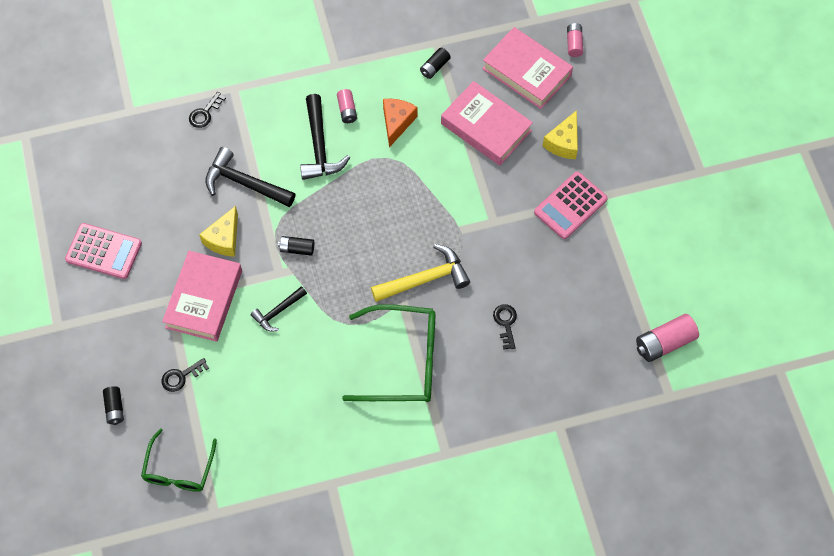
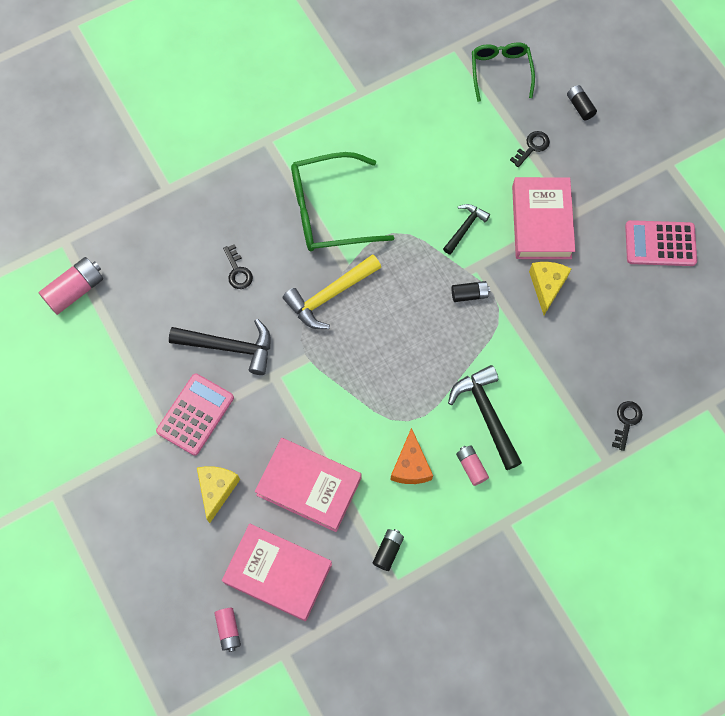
camera: 165 degrees right, 5 degrees up
black hammer [205,147,295,207] -> black hammer moved to [169,319,271,375]

